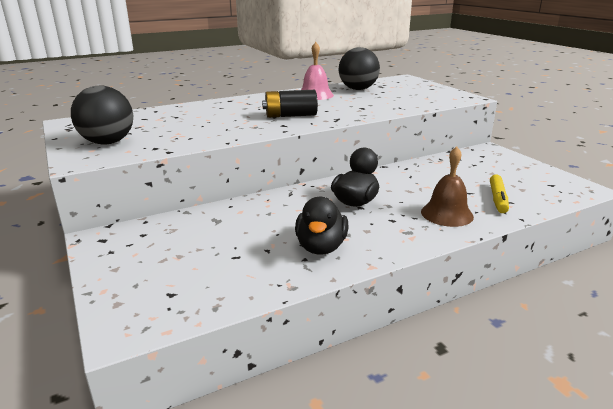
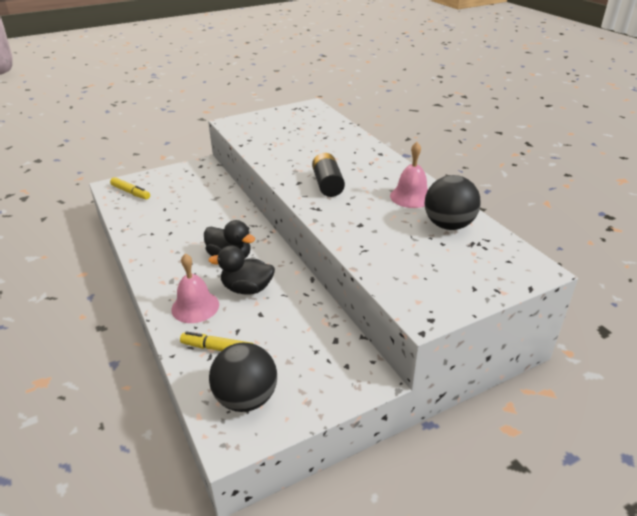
camera: 90 degrees right, 10 degrees up
black ball [71,86,133,145] -> black ball moved to [209,343,277,412]
black duck [295,197,348,255] -> black duck moved to [209,245,275,294]
brown bell [421,146,474,227] -> pink bell [171,254,219,323]
none -> yellow marker [110,177,150,200]

